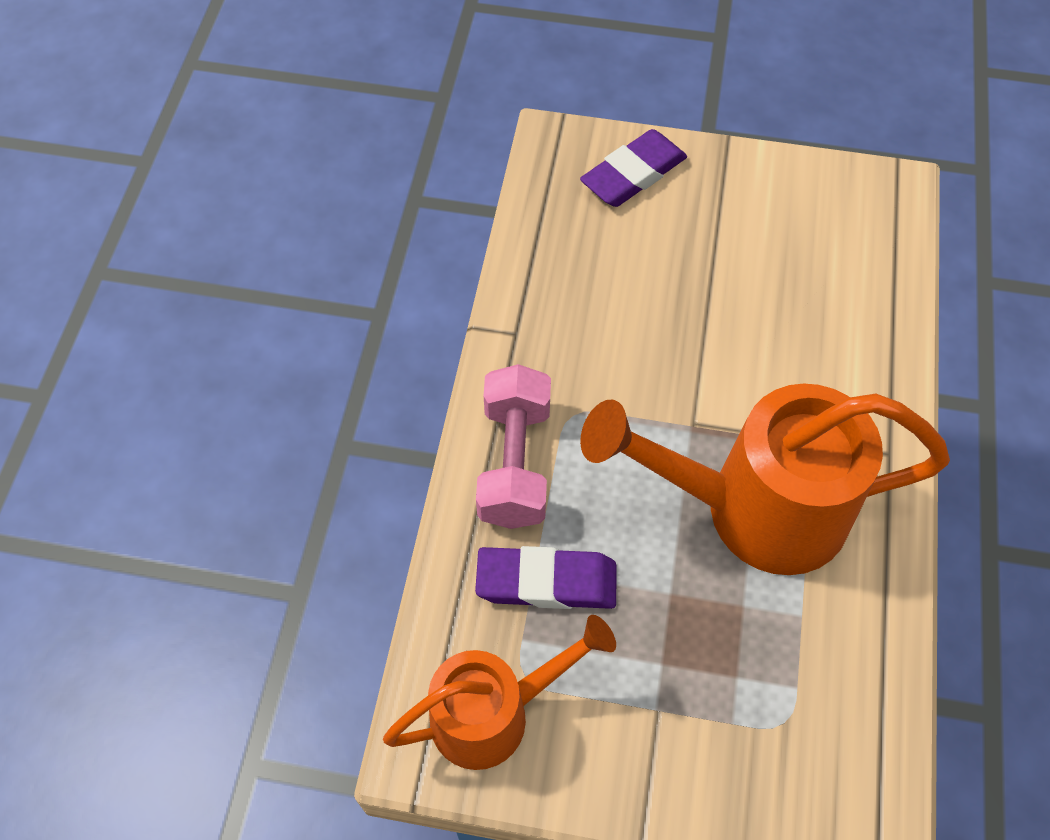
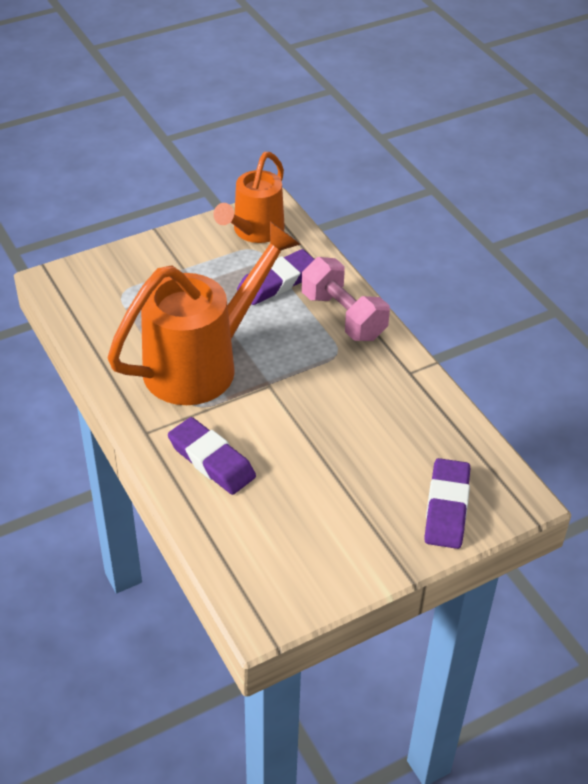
camera: 140 degrees right, 15 degrees down
none -> purple eraser [168,417,256,495]

